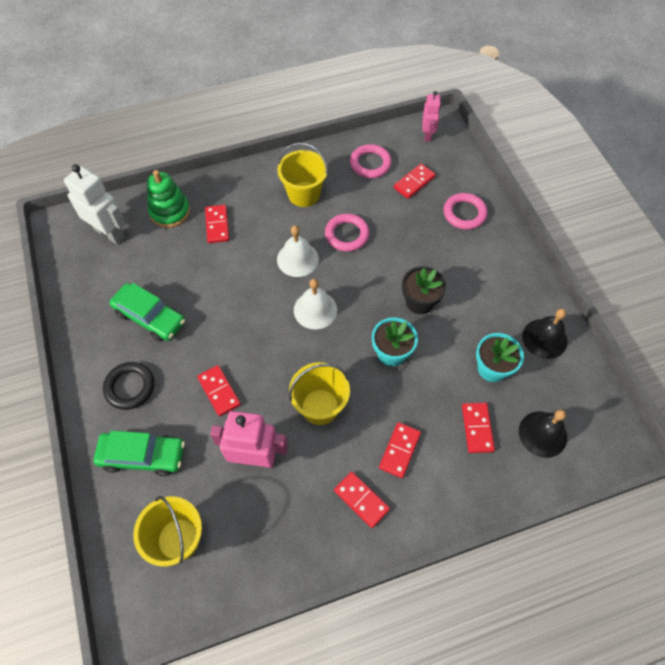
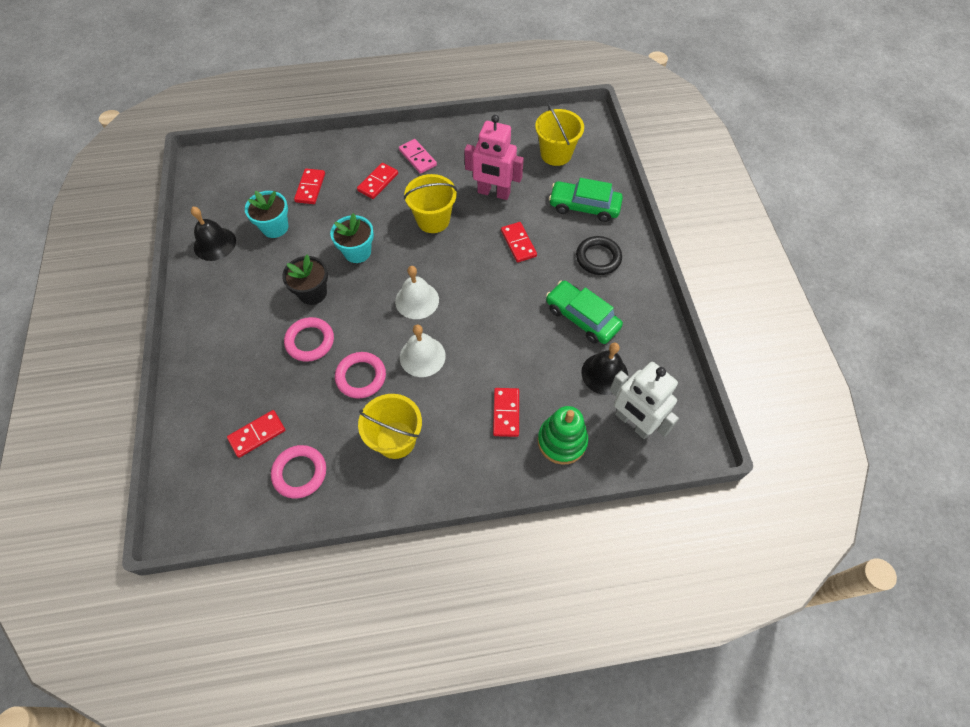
camera: 170 degrees left, 0 degrees up
red domino [334,472,390,528] -> pink domino [399,139,437,174]
pink robot [422,91,441,141] -> none
pink ring [444,193,487,230] -> pink ring moved to [284,317,334,362]
black bell [519,410,567,458] -> black bell moved to [581,343,628,395]

